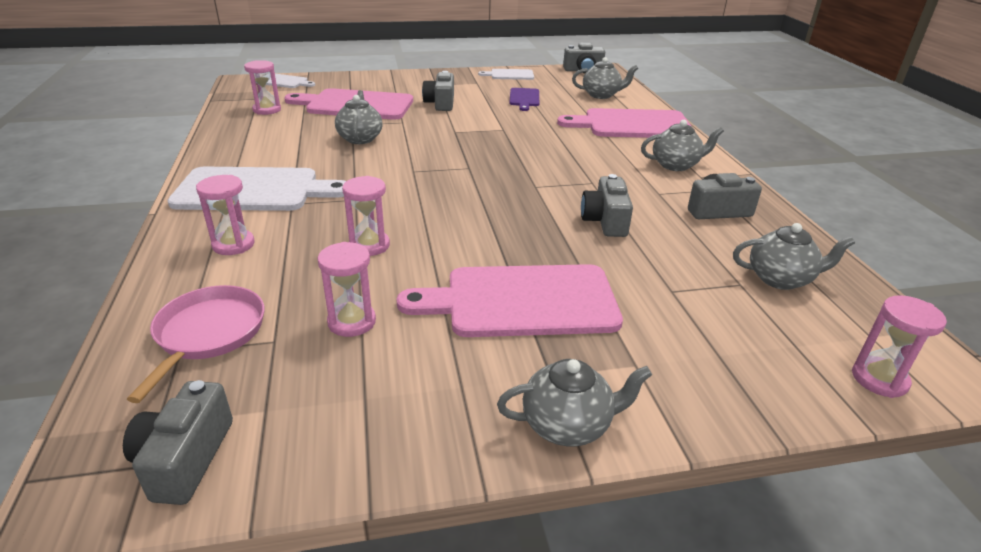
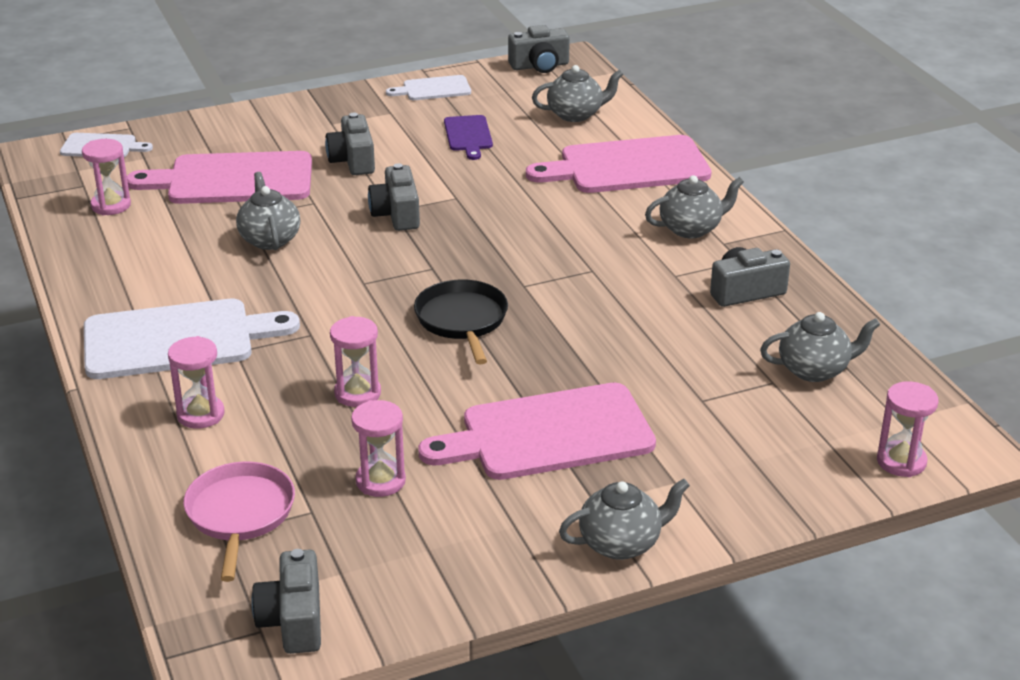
camera: 10 degrees left, 0 degrees up
grey camera [581,174,633,237] -> grey camera moved to [368,163,420,231]
none -> black pan [414,279,508,365]

